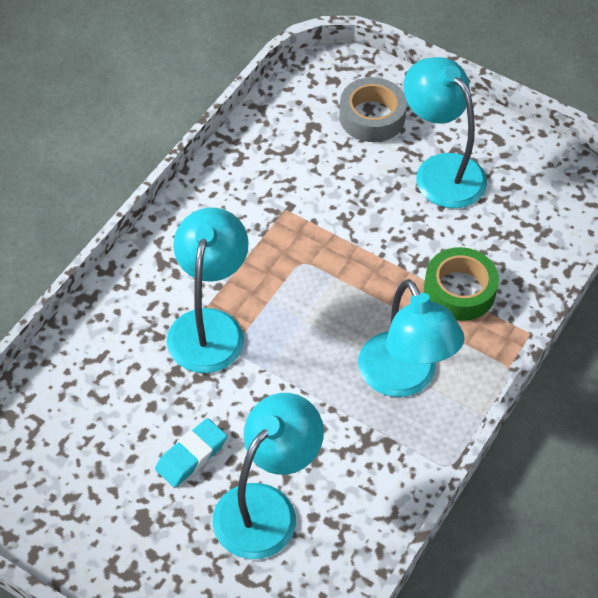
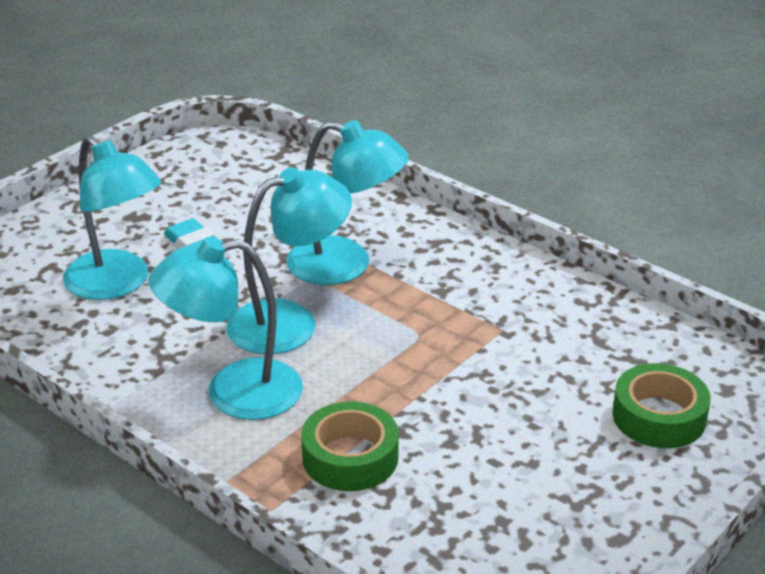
camera: 100 degrees right, 20 degrees down
grey tape [339,77,407,142] -> green tape [612,363,710,448]
turquoise lamp [404,57,487,208] -> turquoise lamp moved to [227,167,352,354]

